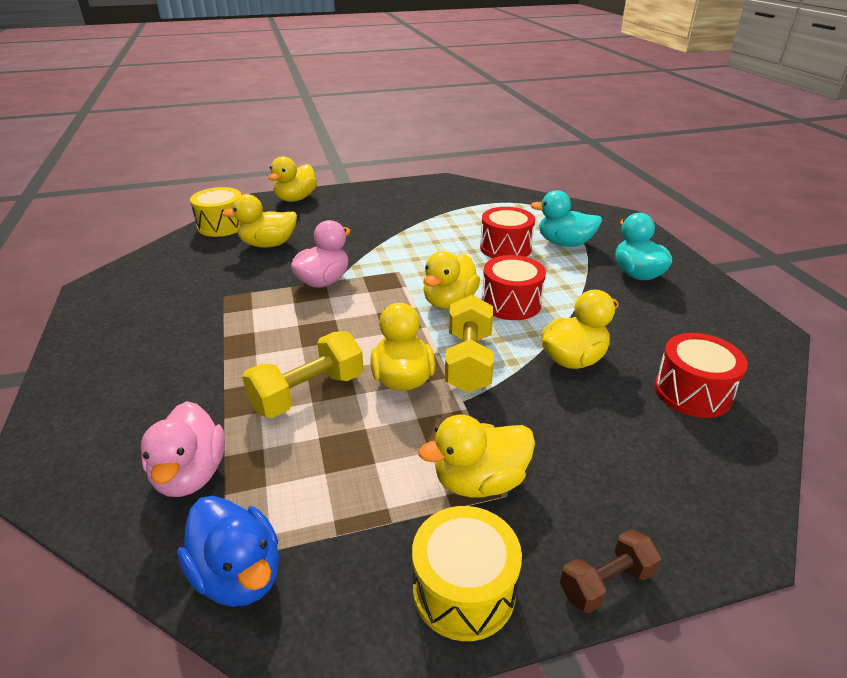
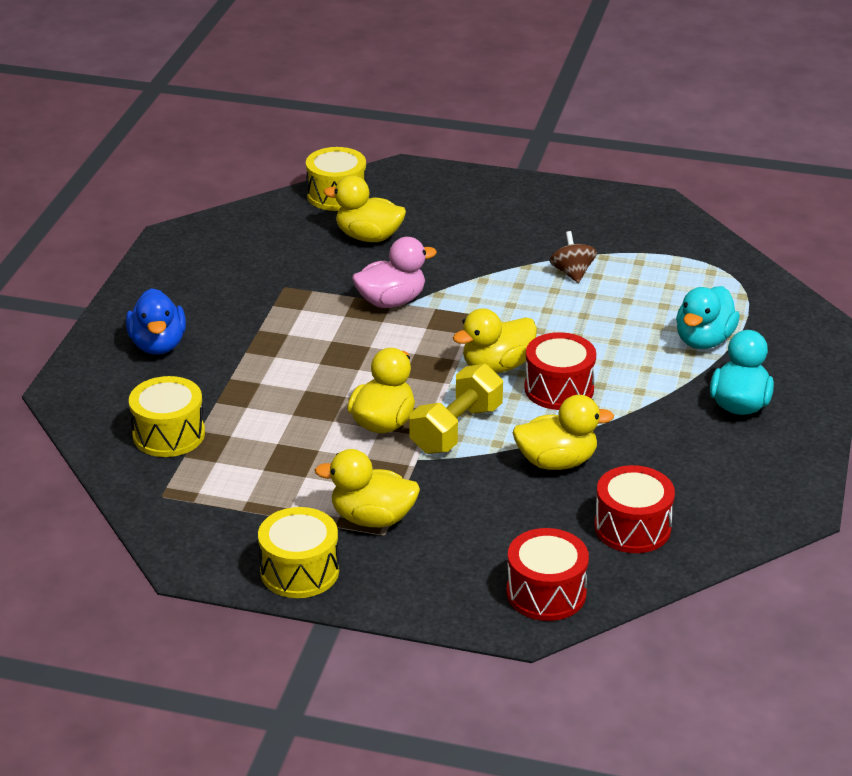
camera: 30 degrees right, 0 degrees up
pink duck [141,401,225,497] -> yellow drum [129,376,205,457]
blue duck [177,496,279,607] -> blue duck moved to [126,288,186,354]
yellow dumbbell [242,331,364,418] -> none
yellow duck [268,156,317,202] -> none
red drum [480,207,535,258] -> red drum moved to [506,528,589,621]
turquoise duck [530,190,602,247] -> turquoise duck turned 105 degrees counterclockwise [676,286,740,349]
brown dumbbell [560,529,661,613] -> none
none -> brown spinning top [549,231,597,283]

